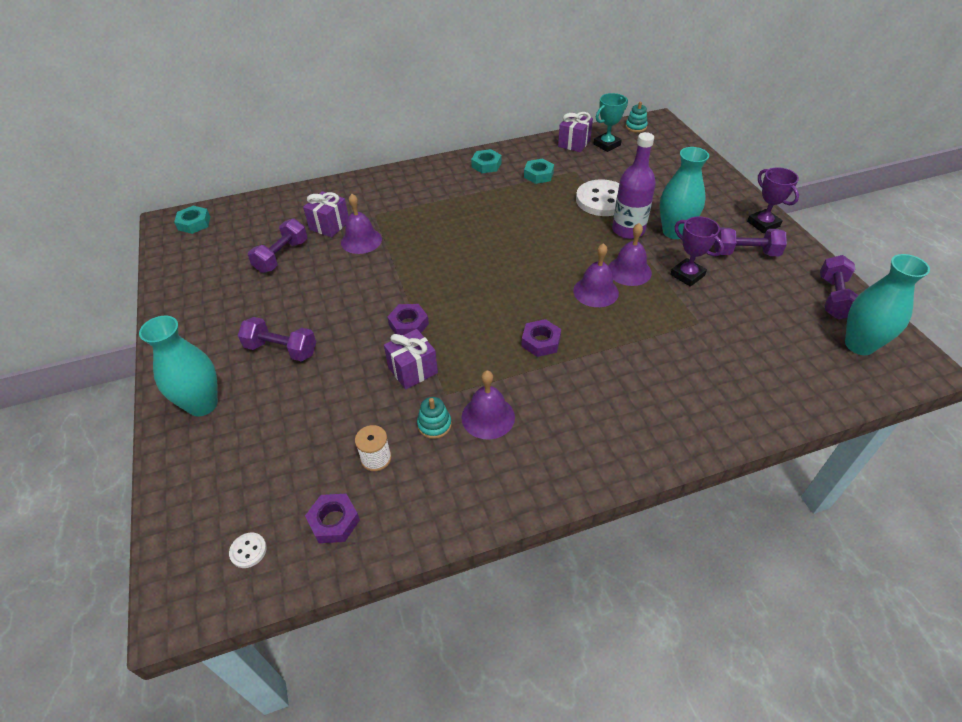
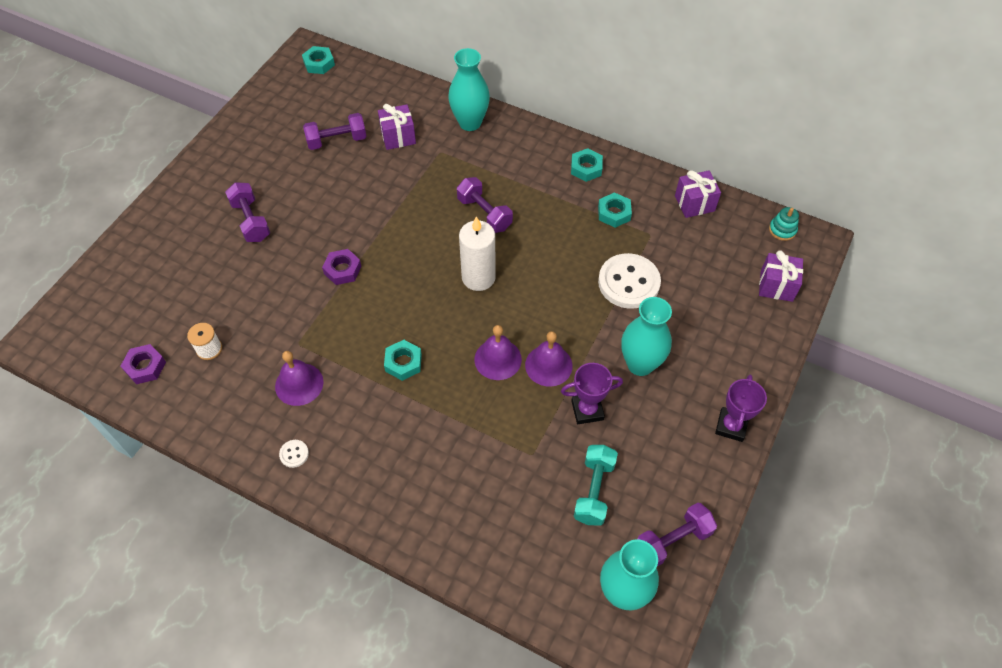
camera: 45 degrees right, 10 degrees up
turquoise vase [139,316,218,416] -> turquoise vase moved to [448,48,490,131]
white button [229,533,267,568] -> white button moved to [279,440,309,468]
purple bell [341,194,382,254] -> none
purple gift [384,329,438,390] -> purple gift moved to [759,250,803,302]
turquoise stacking toy [417,397,452,439] -> none
purple nut [521,319,561,357] -> turquoise nut [384,340,422,381]
turquoise trophy [594,93,628,152] -> none
purple bottle [612,132,656,239] -> none
purple trophy [670,216,724,287] -> purple trophy turned 75 degrees clockwise [561,363,623,424]
purple dumbbell [714,228,787,256] -> purple dumbbell moved to [457,177,513,233]
none -> white candle [459,216,496,291]
none -> turquoise dumbbell [574,445,618,526]

